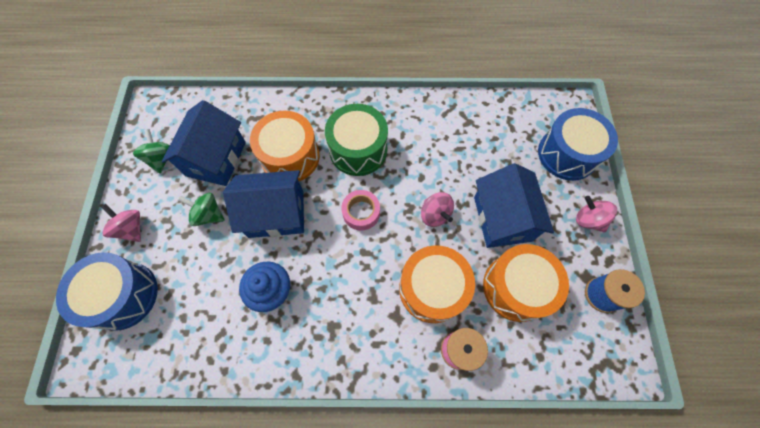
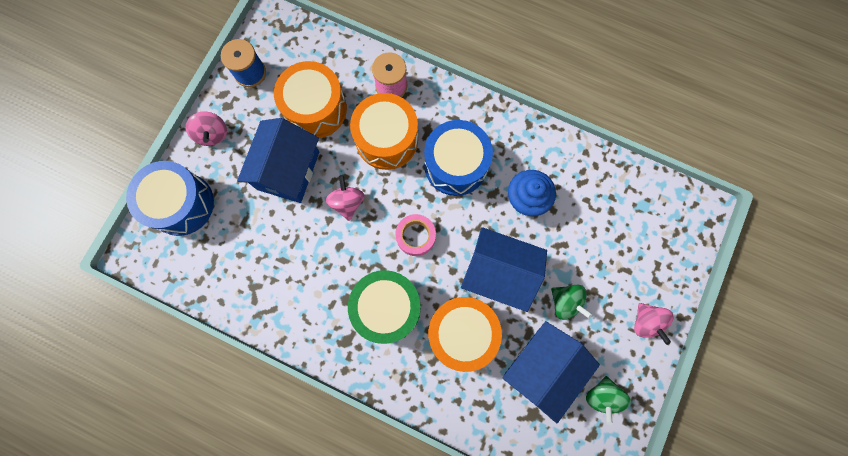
camera: 155 degrees left, 10 degrees up
blue drum [56,252,158,331] -> blue drum moved to [424,120,493,196]

